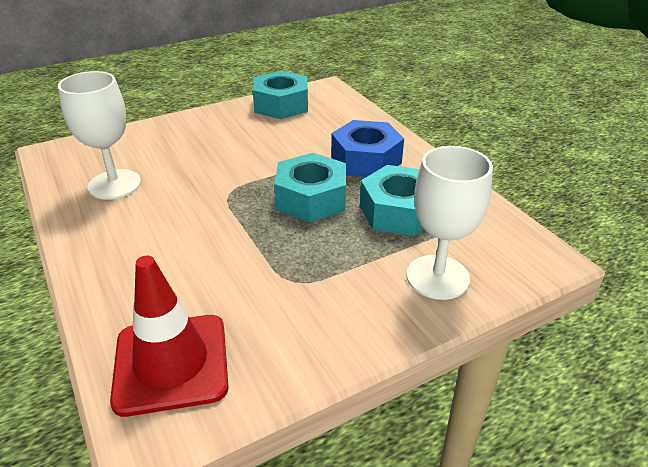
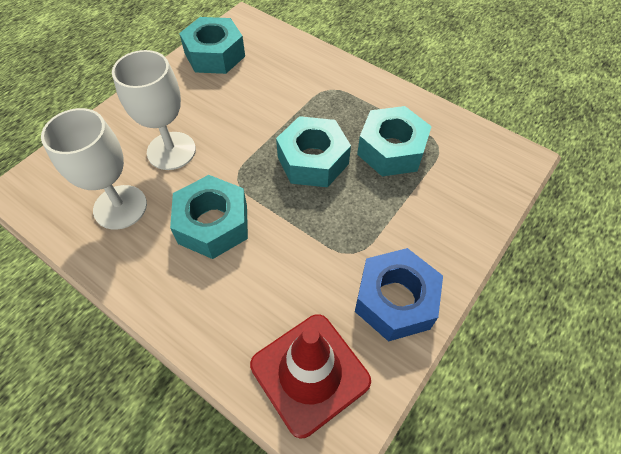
camera: 25 degrees left, 20 degrees up
blue nut [331,120,404,177] -> blue nut moved to [355,248,443,342]
white goblet [406,146,493,300] -> white goblet moved to [112,50,196,170]
none -> turquoise nut [170,175,248,259]

